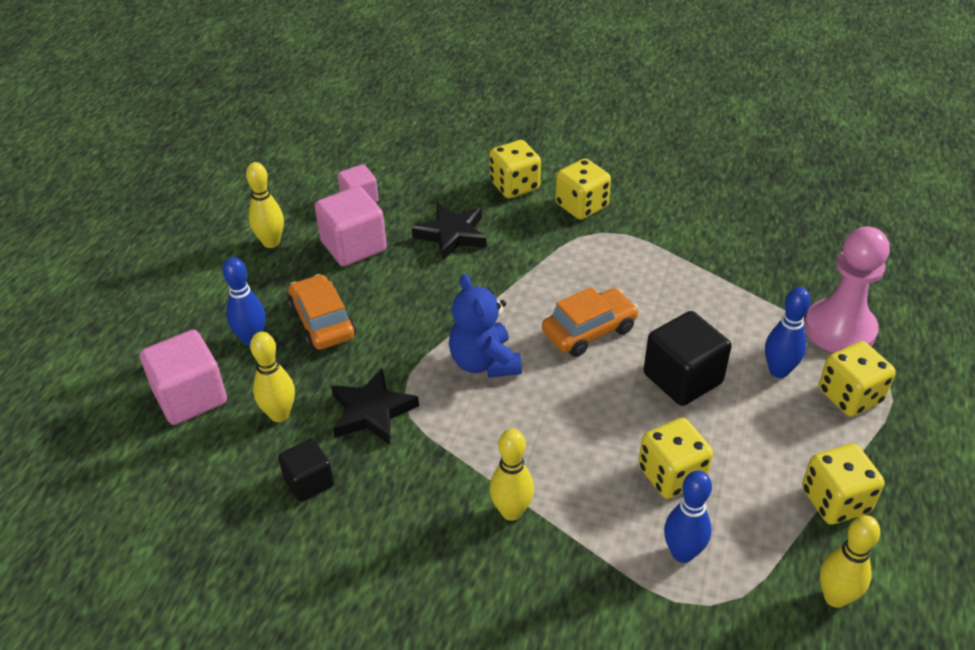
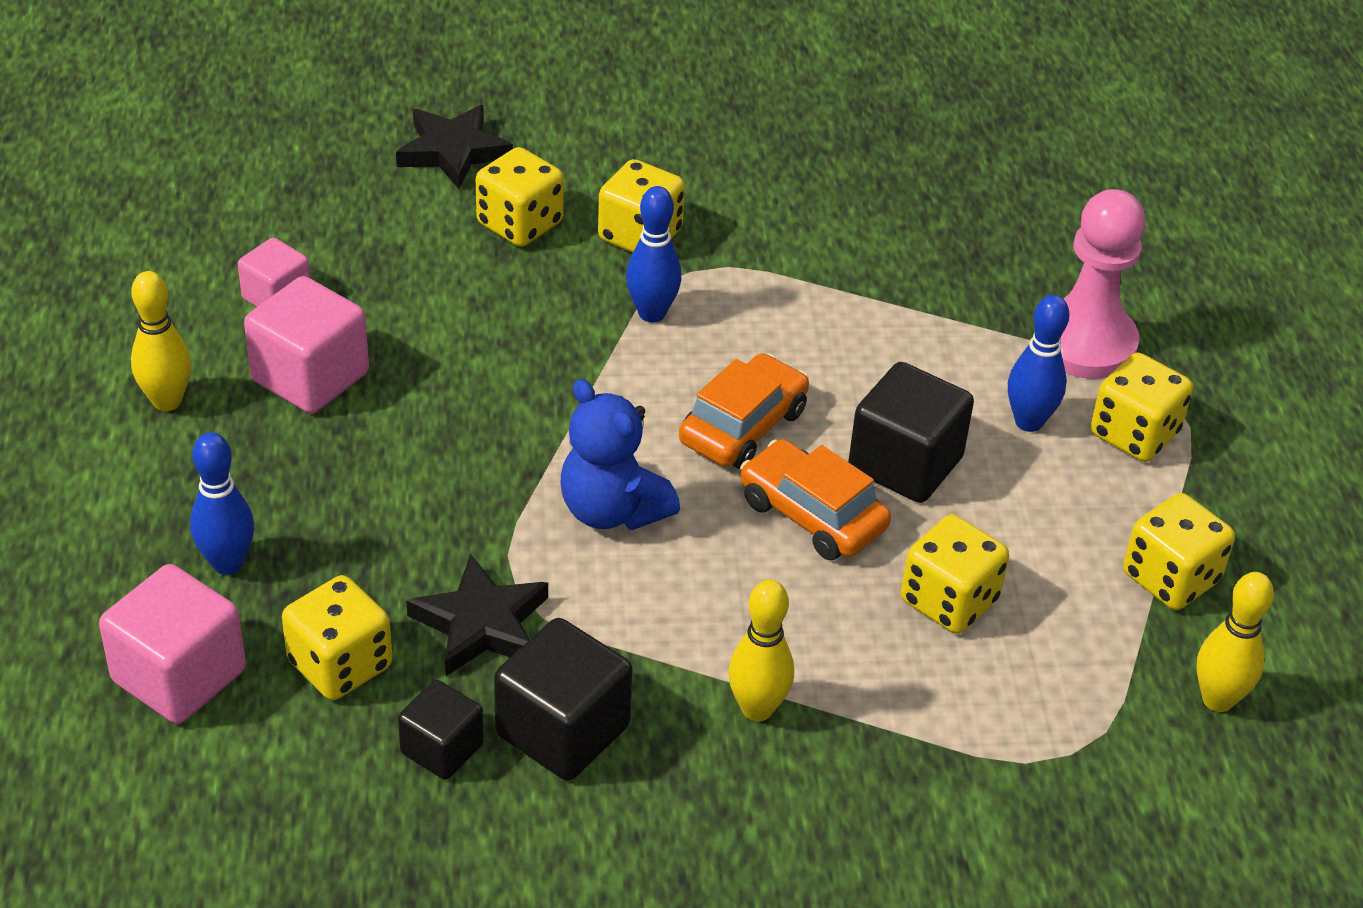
camera: 25 degrees left, 0 degrees up
yellow bowling pin [250,332,295,422] -> yellow dice [282,575,392,700]
orange car [288,274,356,350] -> orange car moved to [740,439,891,560]
black star [412,203,487,260] -> black star moved to [396,105,513,189]
blue bowling pin [664,470,712,563] -> blue bowling pin moved to [626,186,682,322]
none -> black cube [494,618,633,781]

